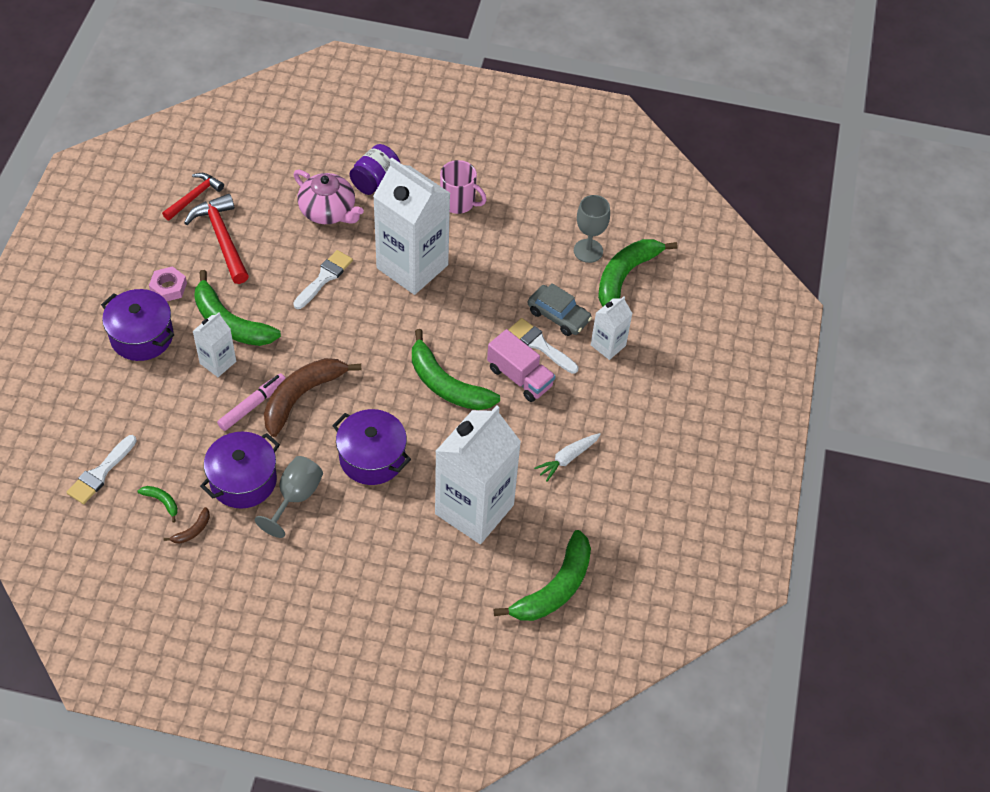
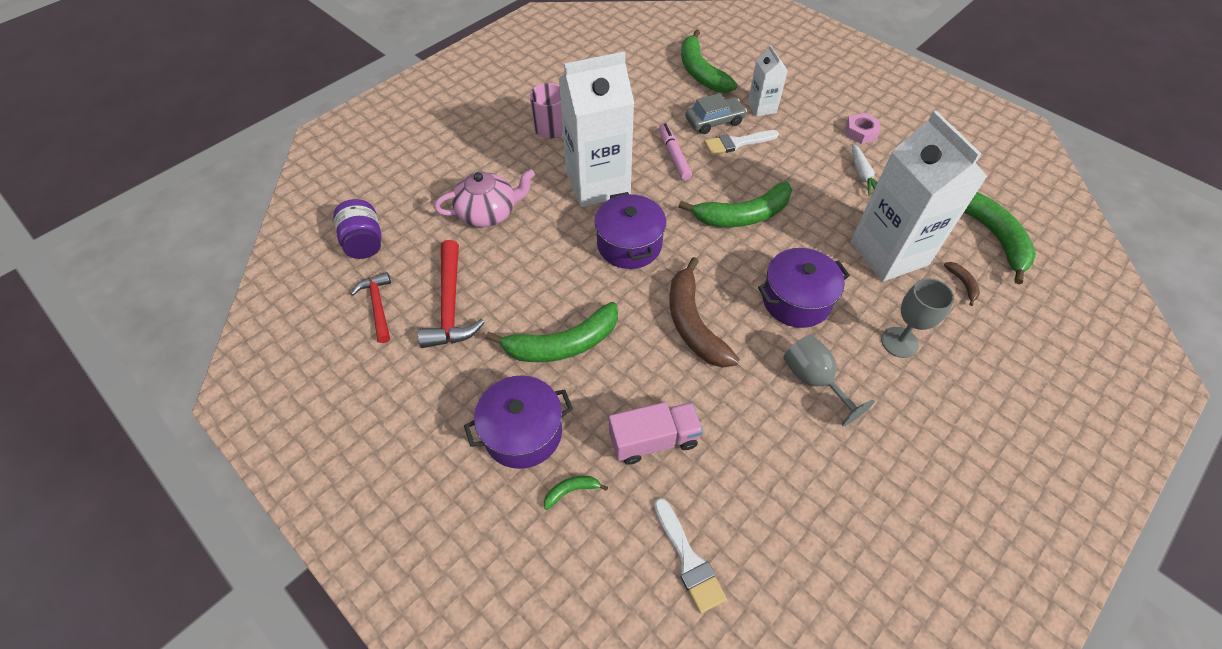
camera: 55 degrees left, 0 degrees up
green banana [138,486,178,523] -> green banana moved to [544,476,608,510]
pink nut [149,266,187,301] -> pink nut moved to [846,113,880,144]
brown banana [164,507,210,543] -> brown banana moved to [944,262,980,306]
red hammer [184,194,249,284] -> red hammer turned 105 degrees counterclockwise [418,240,485,348]
white carton [193,312,236,377] -> none
purple pot [200,431,280,509] -> purple pot moved to [595,192,666,269]
pink marker [217,373,285,431] -> pink marker moved to [659,123,692,181]
white brush [293,250,353,309] -> none
purple jar [350,144,400,195] -> purple jar moved to [333,199,382,259]
pink truck [487,329,555,402] -> pink truck moved to [609,402,703,465]
grey goblet [574,195,610,263] -> grey goblet moved to [881,278,954,358]

